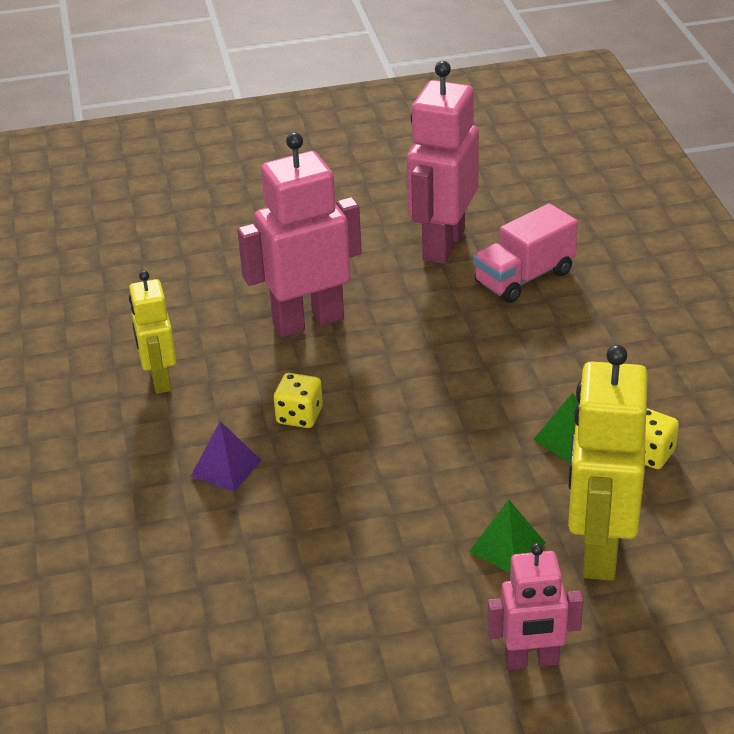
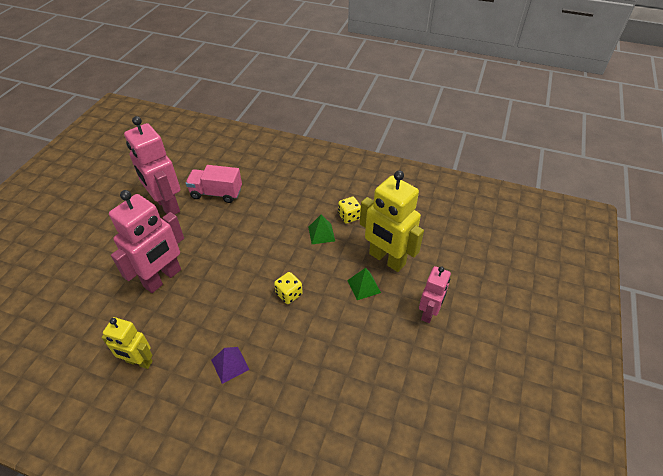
camera: 60 degrees left, 10 degrees up
pink robot [237,132,362,337] -> pink robot turned 150 degrees counterclockwise [109,190,184,293]
yellow dice [274,373,323,428] -> yellow dice moved to [274,272,303,304]
pink truck [473,203,578,303] -> pink truck turned 105 degrees clockwise [186,165,242,203]

